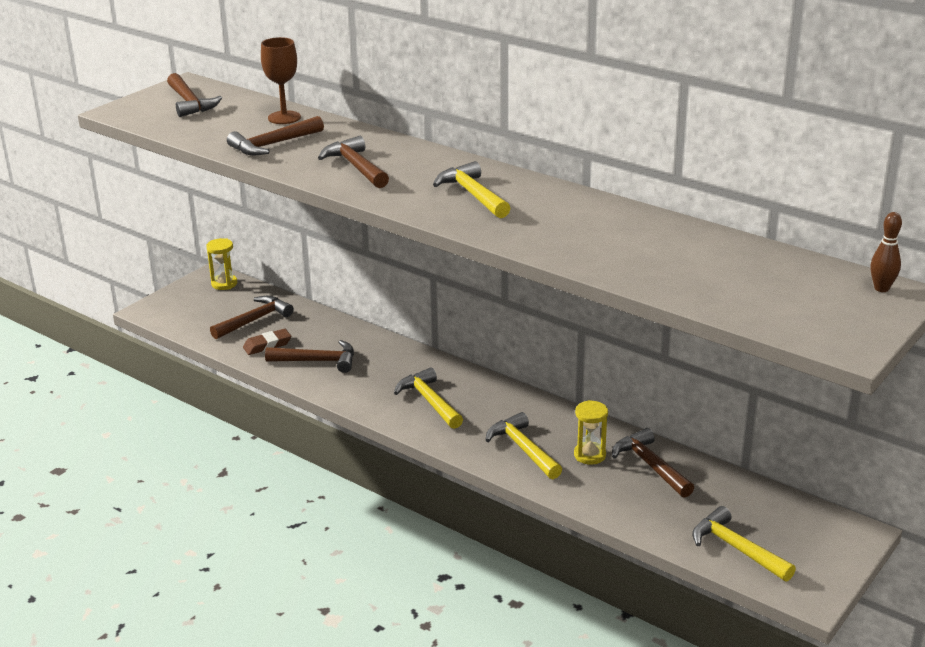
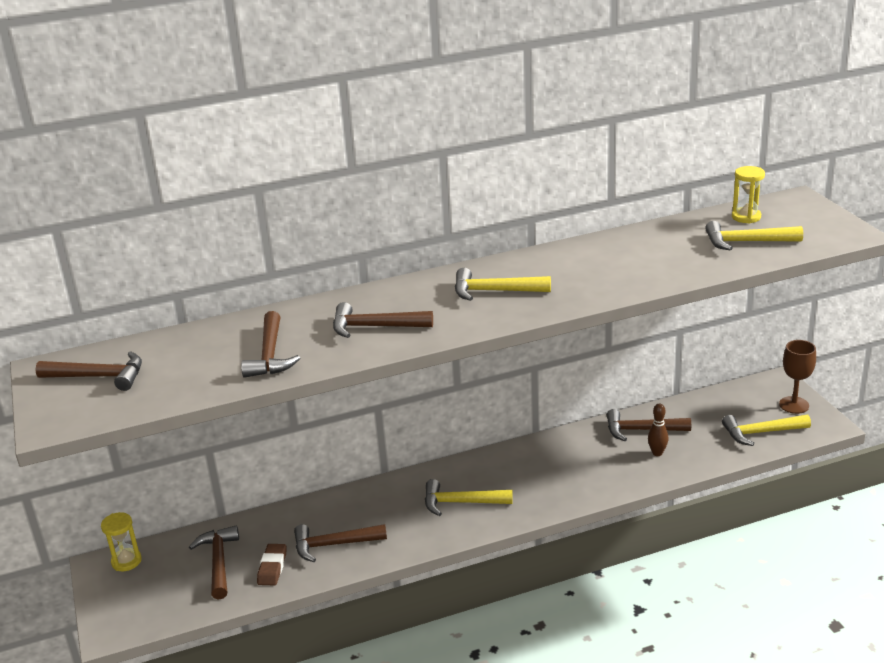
camera: 55 degrees left, 0 degrees up
brown goblet [261,37,301,124] -> brown goblet moved to [779,340,816,414]
brown hammer [265,340,354,373] -> brown hammer turned 135 degrees counterclockwise [294,524,387,562]
yellow hammer [486,412,562,479] -> yellow hammer moved to [705,221,803,251]
yellow hourglass [574,400,608,465] -> yellow hourglass moved to [732,166,765,224]
brown bowling pin [870,212,902,292] -> brown bowling pin moved to [648,403,668,456]

